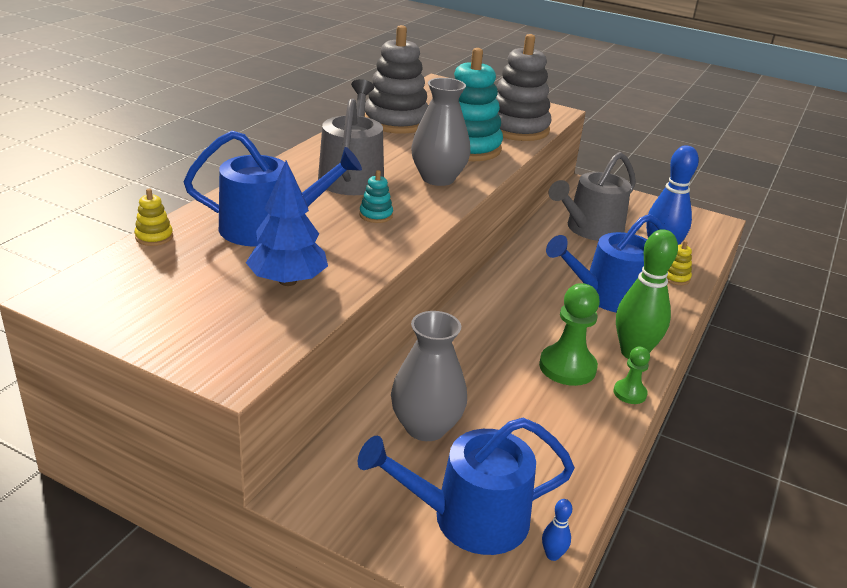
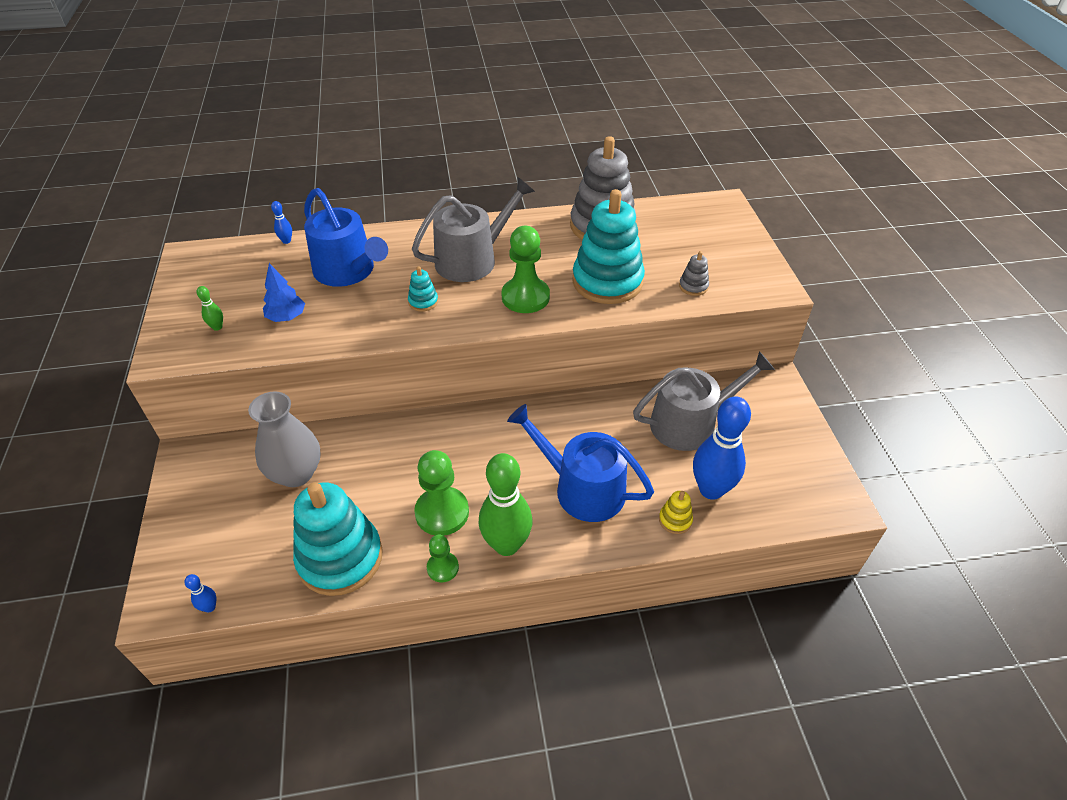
camera: 55 degrees right, 15 degrees up
yellow stacking toy [134,189,173,246] -> blue bowling pin [271,201,292,244]
blue tree [246,160,328,286] -> blue tree [263,263,305,322], size x0.66
blue watering can [358,418,575,555] -> none
grey vase [411,78,470,186] -> green pawn [502,226,550,313]
grey stacking toy [496,34,552,141] -> grey stacking toy [679,251,709,296], size x0.41
grey watering can [549,152,636,241] -> grey watering can turned 150 degrees clockwise [633,351,775,451]
none -> green bowling pin [197,286,223,331]
none -> turquoise stacking toy [293,482,383,596]

